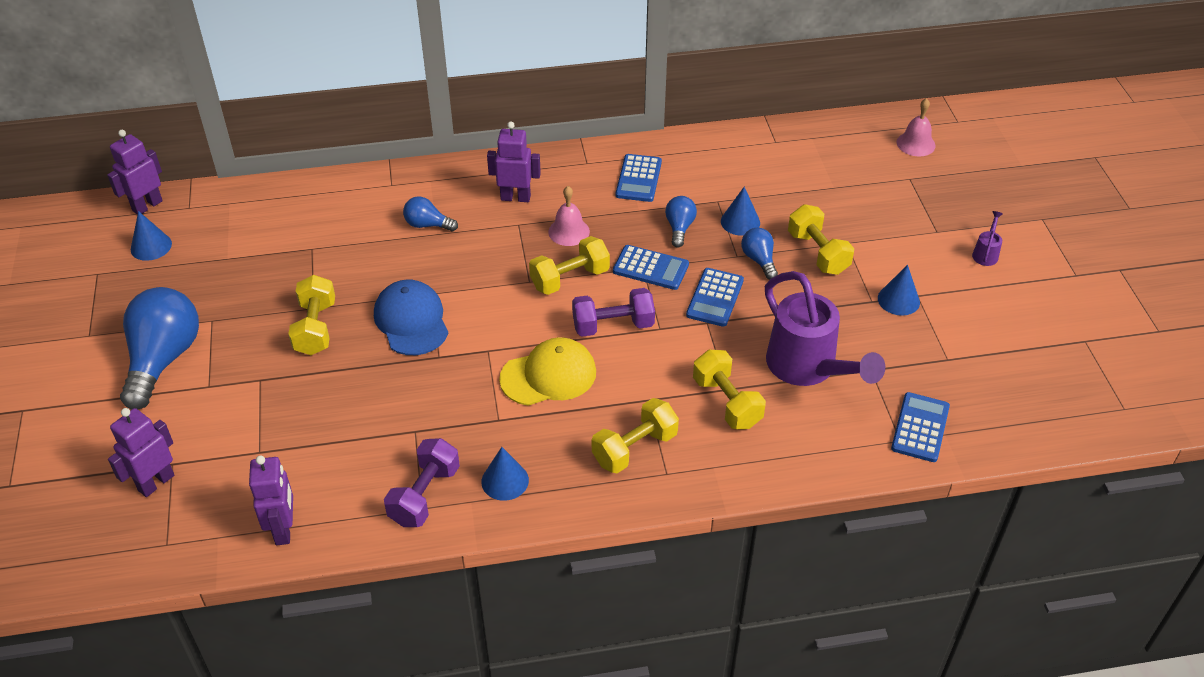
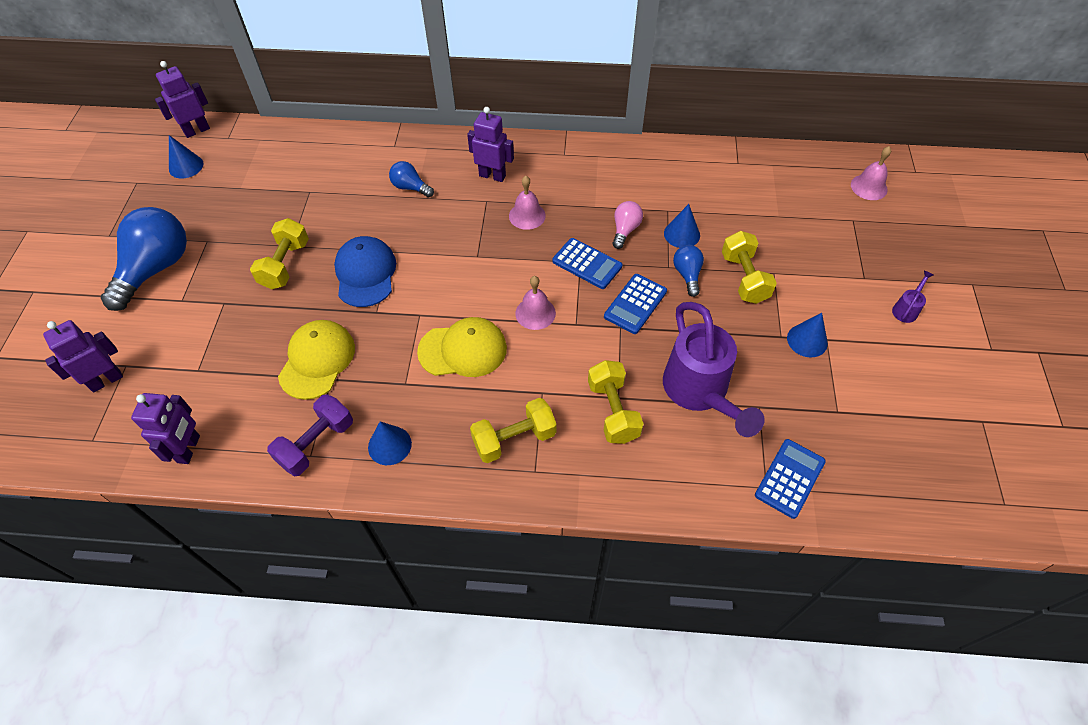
camera: 15 degrees right, 10 degrees up
yellow dumbbell [529,236,610,295] -> none
purple dumbbell [572,288,655,337] -> pink bell [516,276,556,330]
blue calculator [616,154,662,202] -> none
blue light bulb [665,196,697,248] -> pink light bulb [612,201,643,249]
none -> yellow cap [278,320,355,400]

